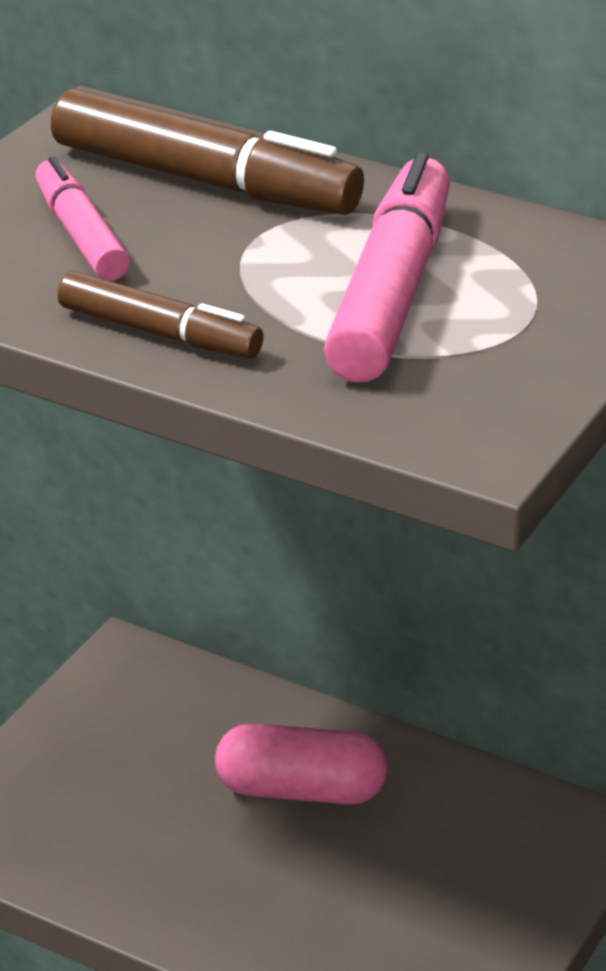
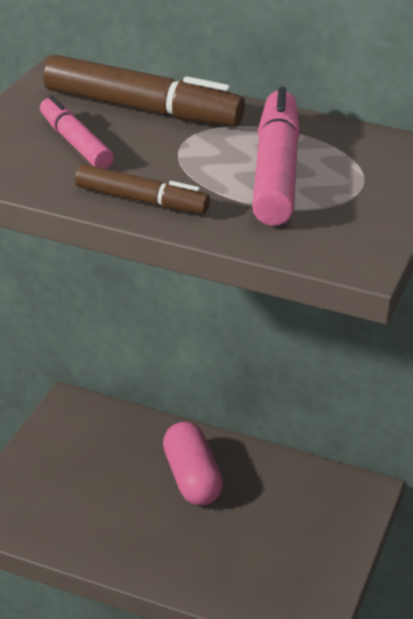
camera: 10 degrees left, 0 degrees up
pink capsule [215,723,387,805] -> pink capsule turned 75 degrees clockwise [163,422,223,505]

